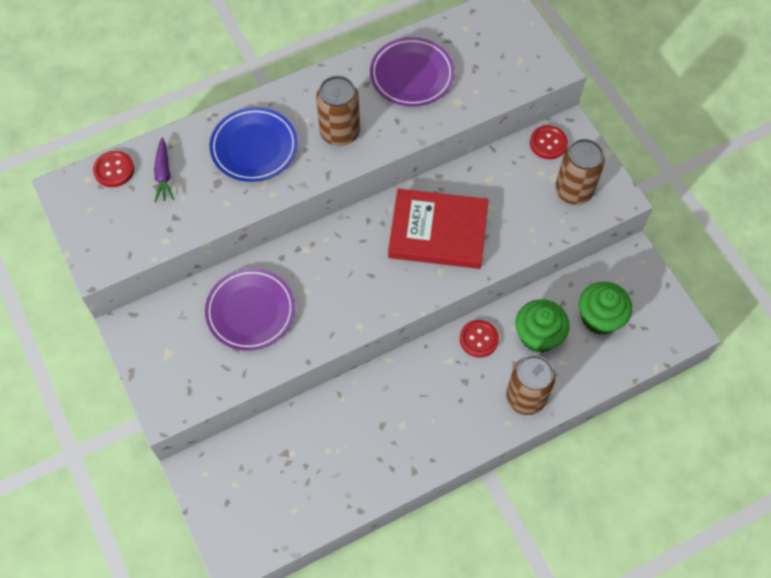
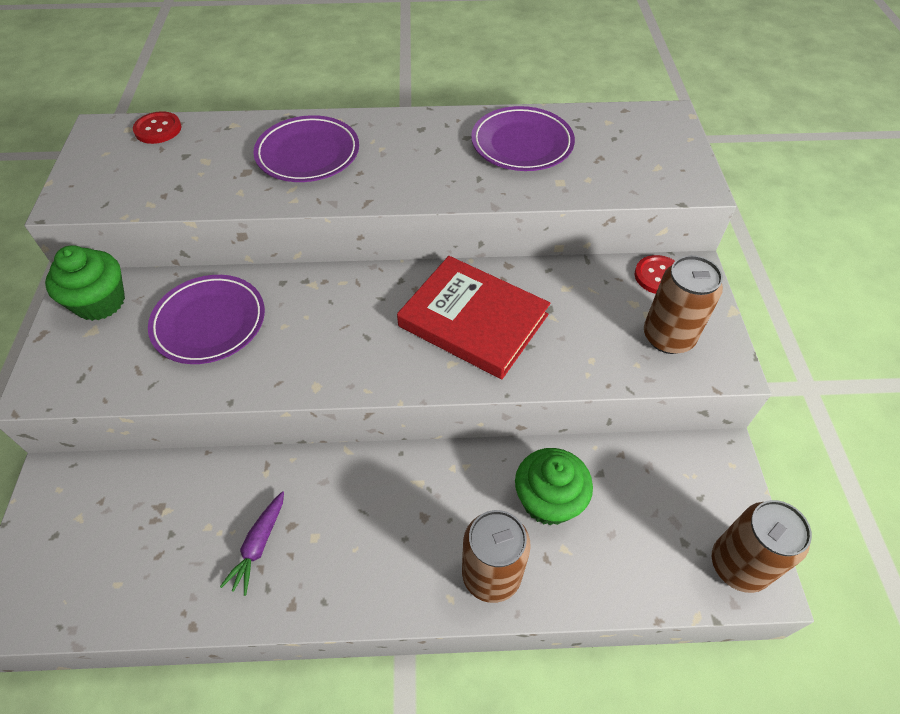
camera: 25 degrees right, 10 degrees down
purple carrot [154,137,174,203] -> purple carrot moved to [220,491,284,596]
blue plate [210,107,298,182] -> purple plate [253,115,359,182]
brown can [316,76,360,146] -> brown can moved to [712,500,812,593]
red button [460,320,499,357] -> none
green cupcake [579,282,632,335] -> green cupcake moved to [45,245,125,321]

